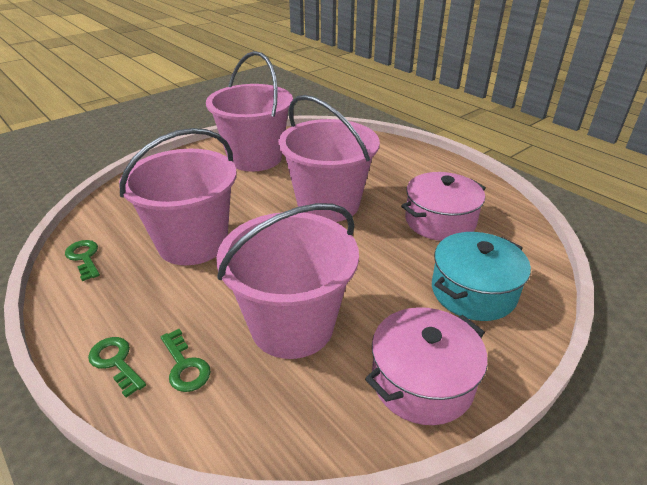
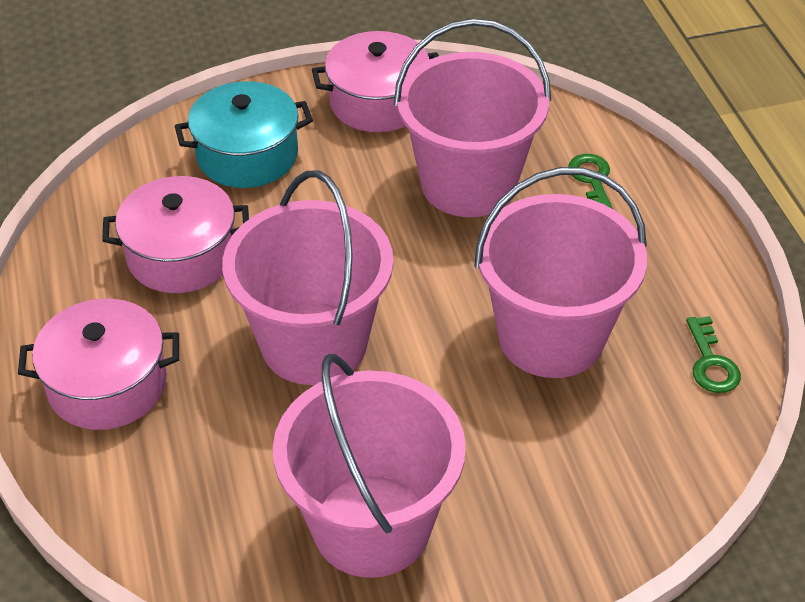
camera: 155 degrees left, 10 degrees up
green key [88,337,146,398] -> none
none -> pink pot [18,299,179,430]

